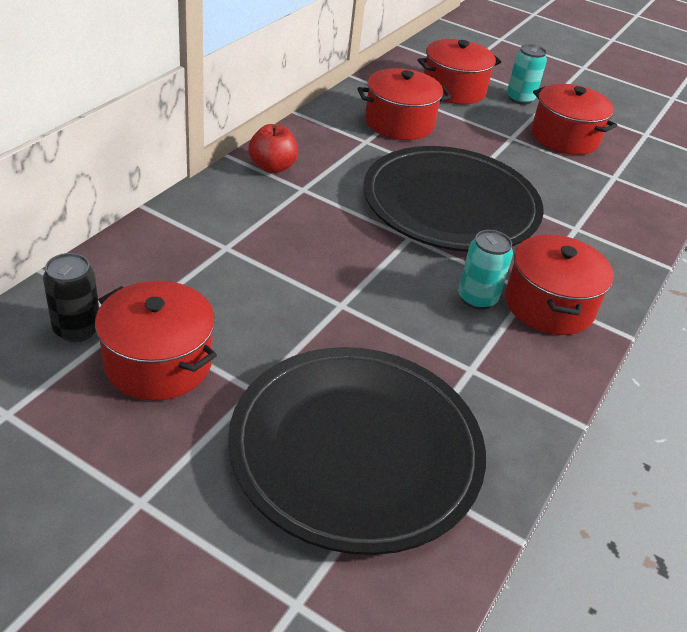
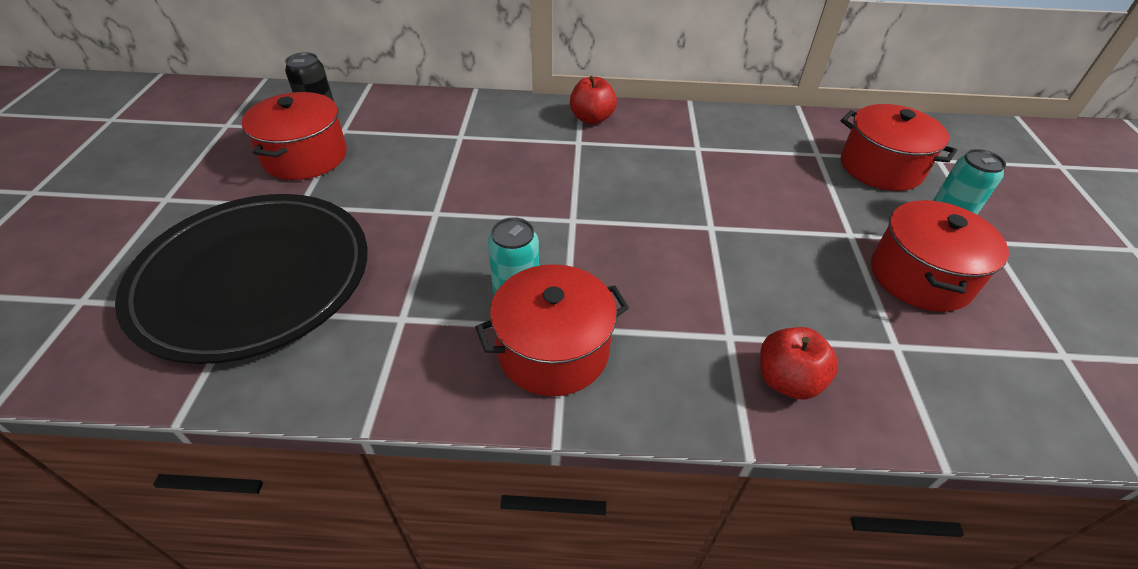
camera: 65 degrees right, 5 degrees up
red pot [357,68,451,140] -> none
black plate [363,146,544,252] -> none
none -> red apple [760,327,838,400]

